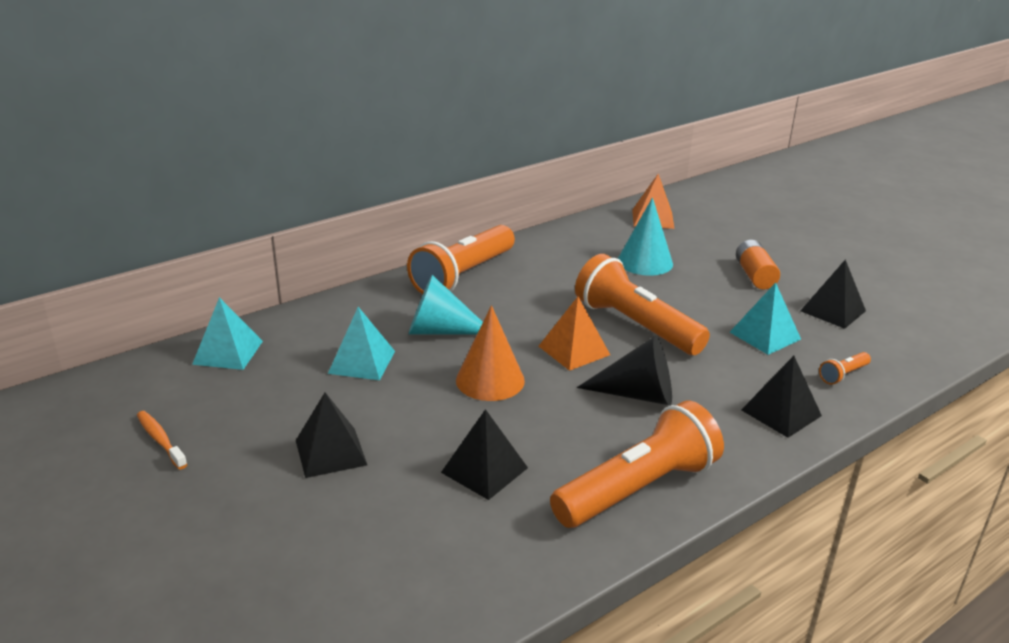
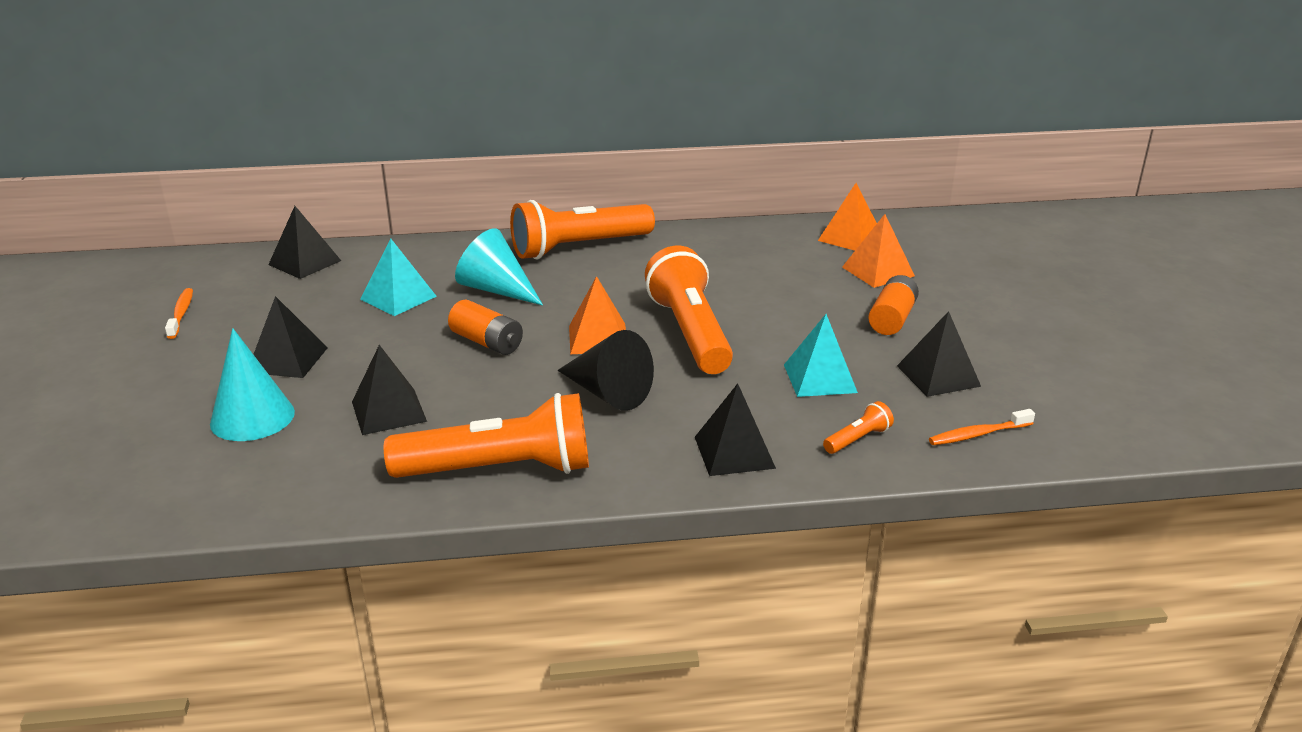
camera: 30 degrees right, 0 degrees up
turquoise pyramid [192,297,263,370] -> black pyramid [268,206,341,279]
orange cone [456,305,525,401] -> orange battery [448,299,523,355]
turquoise cone [618,197,673,276] -> turquoise cone moved to [210,328,295,441]
orange flashlight [819,352,871,385] -> orange flashlight turned 150 degrees clockwise [823,401,894,454]
none -> orange pyramid [842,214,915,288]
none -> orange toothbrush [929,409,1035,445]

